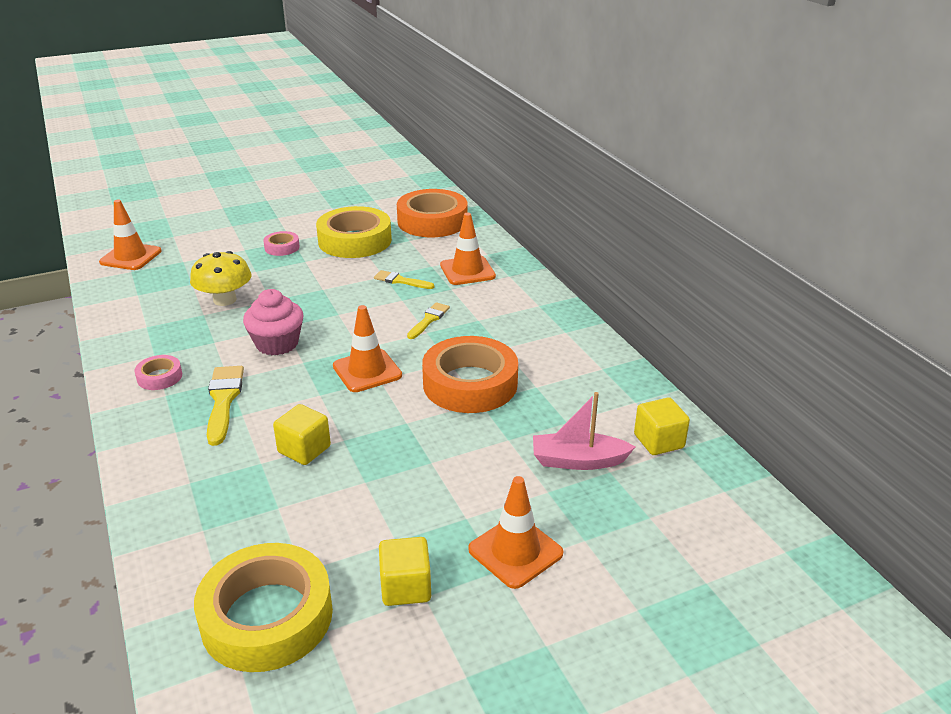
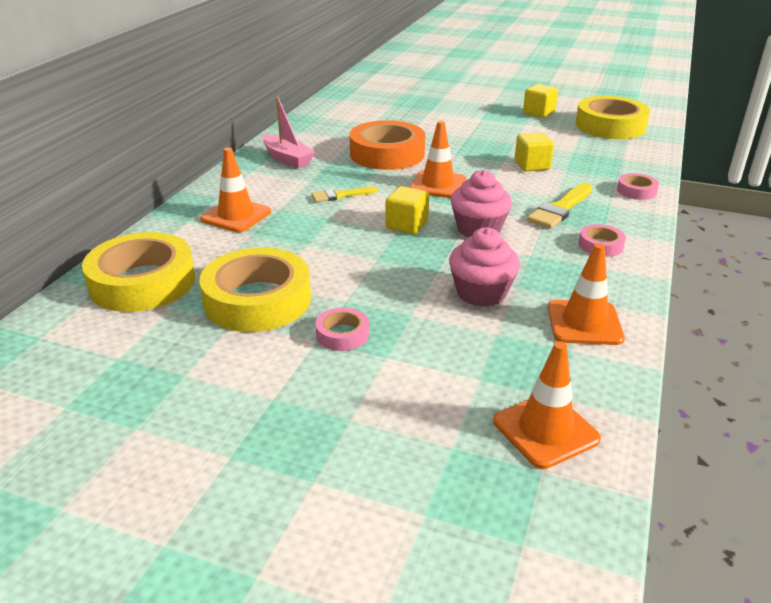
camera: 135 degrees left, 0 degrees up
yellow mushroom [190,251,251,306] -> pink cupcake [449,228,520,307]
yellow brush [374,270,434,289] -> none
orange tape [397,189,468,237] -> yellow tape [82,232,195,312]
orange traffic cone [468,476,563,589] -> orange traffic cone moved to [548,243,625,345]
pink boat [533,392,635,470] -> pink boat moved to [262,97,315,168]
yellow cube [634,397,690,455] -> yellow cube moved to [385,186,429,235]
none -> pink tape [617,173,659,200]

